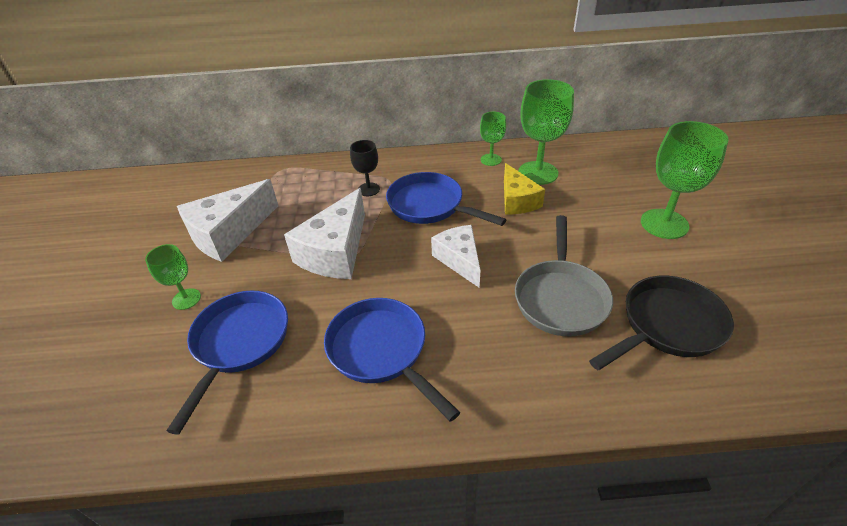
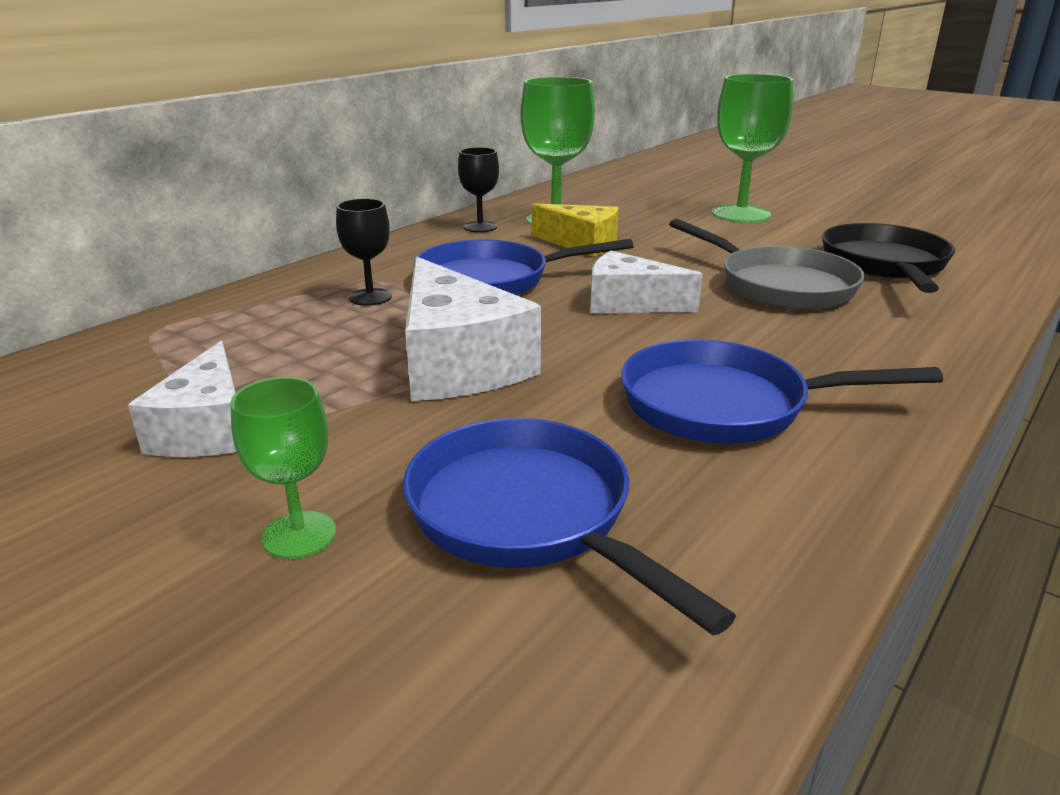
camera: 50 degrees left, 15 degrees down
white cheese [177,179,278,262] -> white cheese [128,341,236,457], size x0.65
green goblet [480,112,506,166] -> black goblet [458,147,499,232]

